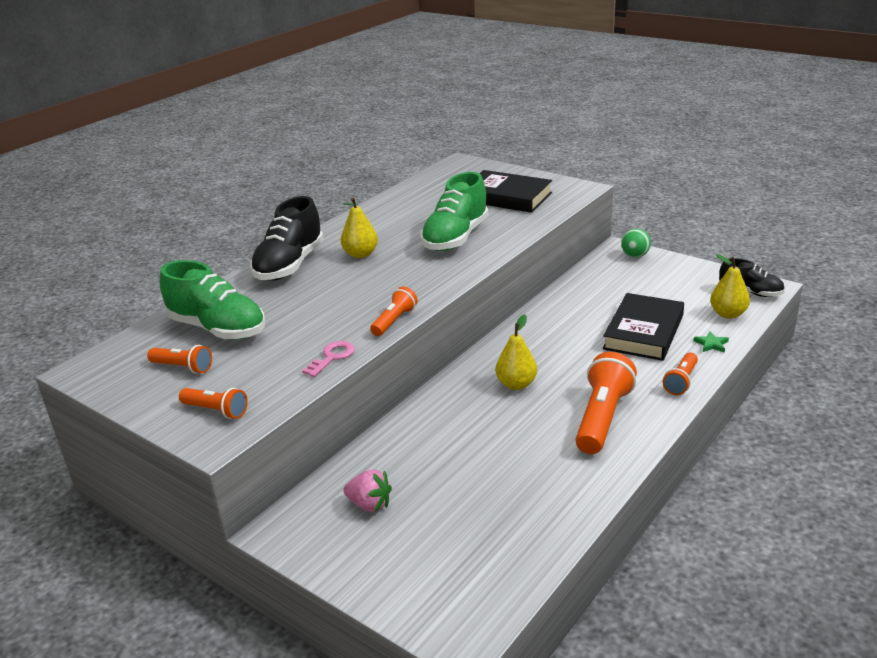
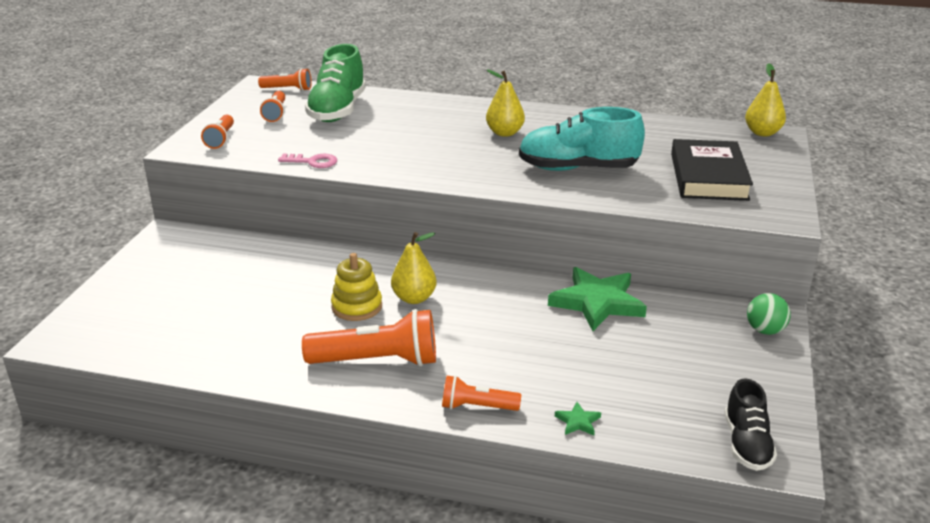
camera: 65 degrees right, 0 degrees up
black shoe [250,196,324,281] -> none
pink strawberry [343,469,392,512] -> none
orange flashlight [370,287,418,336] -> orange flashlight moved to [258,68,312,91]
green shoe [420,172,488,251] -> turquoise shoe [519,107,645,171]
black book [603,293,684,361] -> none
yellow pear [710,254,750,319] -> yellow pear moved to [745,63,786,136]
none -> yellow stacking toy [331,253,382,321]
none -> green star [548,267,647,331]

